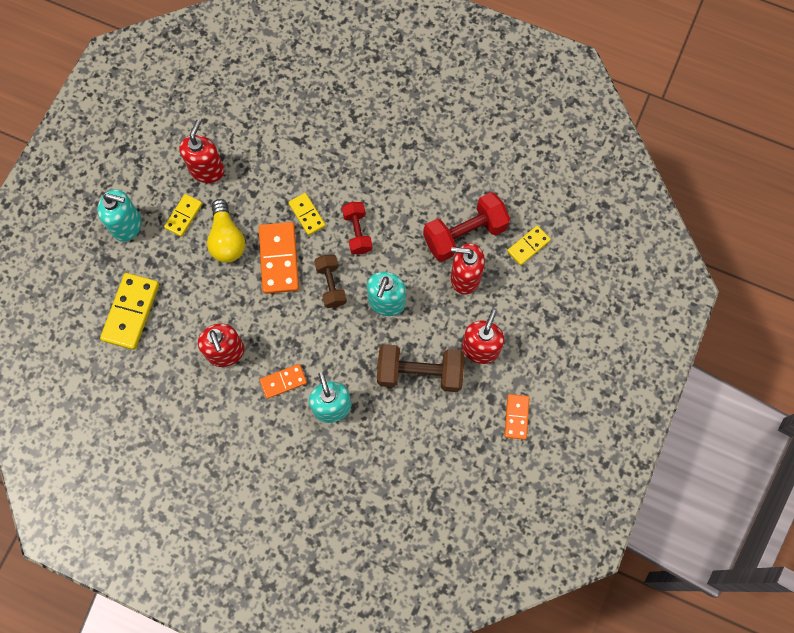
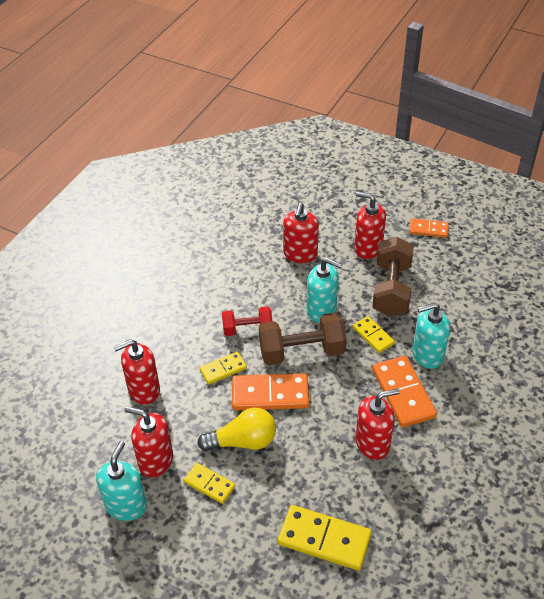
camera: 85 degrees left, 25 degrees down
turquoise soap dispenser [97,189,141,242] -> turquoise soap dispenser moved to [96,441,147,521]
orange domino [260,364,307,399] -> orange domino [372,356,437,427], size x1.72
brown dumbbell [314,255,347,308] -> brown dumbbell [259,313,347,365], size x1.64
red dumbbell [423,192,510,262] -> none
yellow domino [507,225,551,265] -> yellow domino moved to [353,316,395,353]
none -> red soap dispenser [113,339,160,404]

